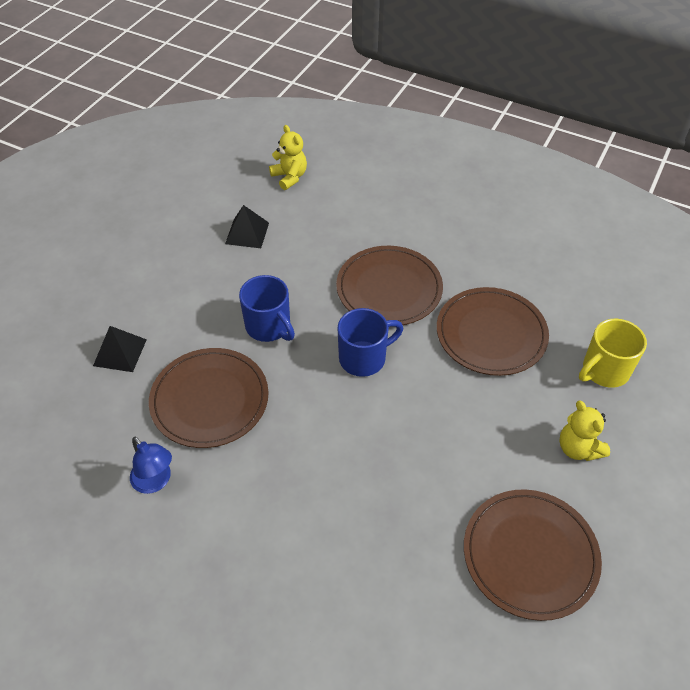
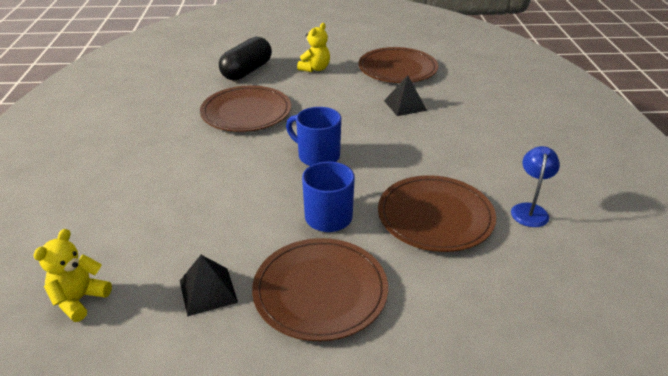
camera: 120 degrees left, 15 degrees down
black pyramid [93,326,147,372] -> black pyramid moved to [384,75,427,116]
brown plate [336,246,443,325] -> brown plate moved to [252,238,388,341]
yellow mug [579,319,647,388] -> black capsule [219,37,272,80]

